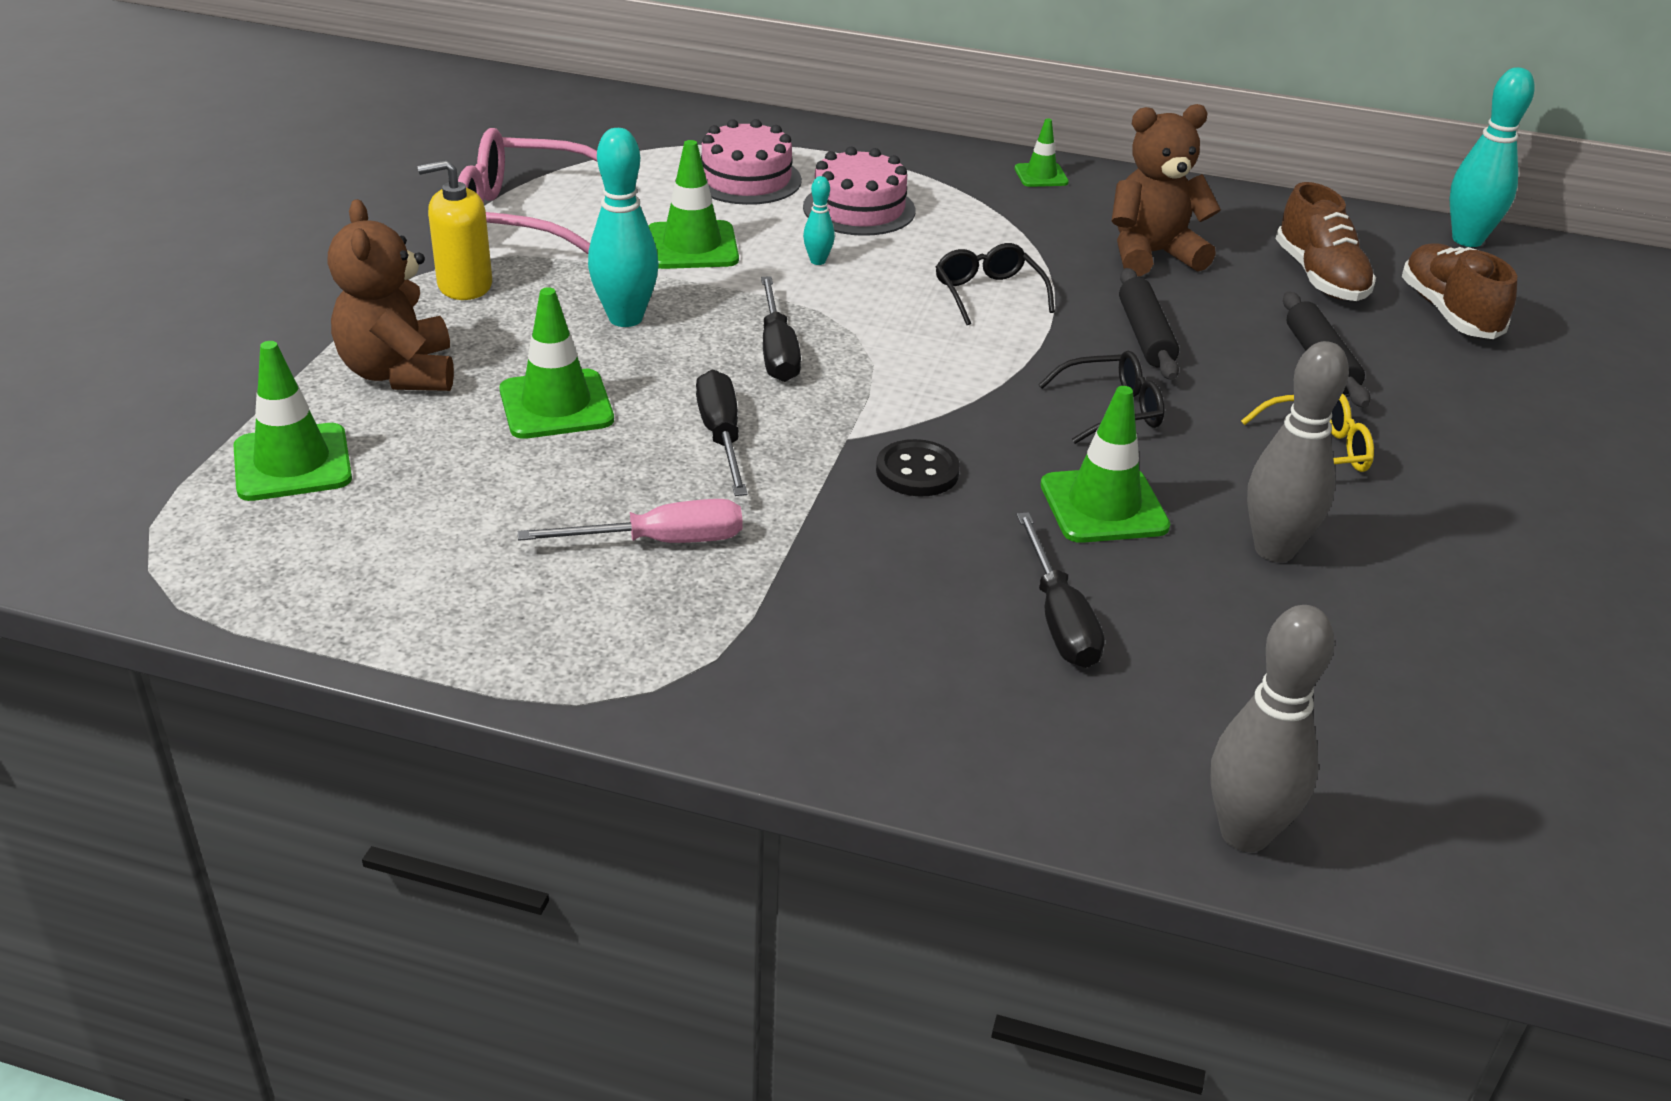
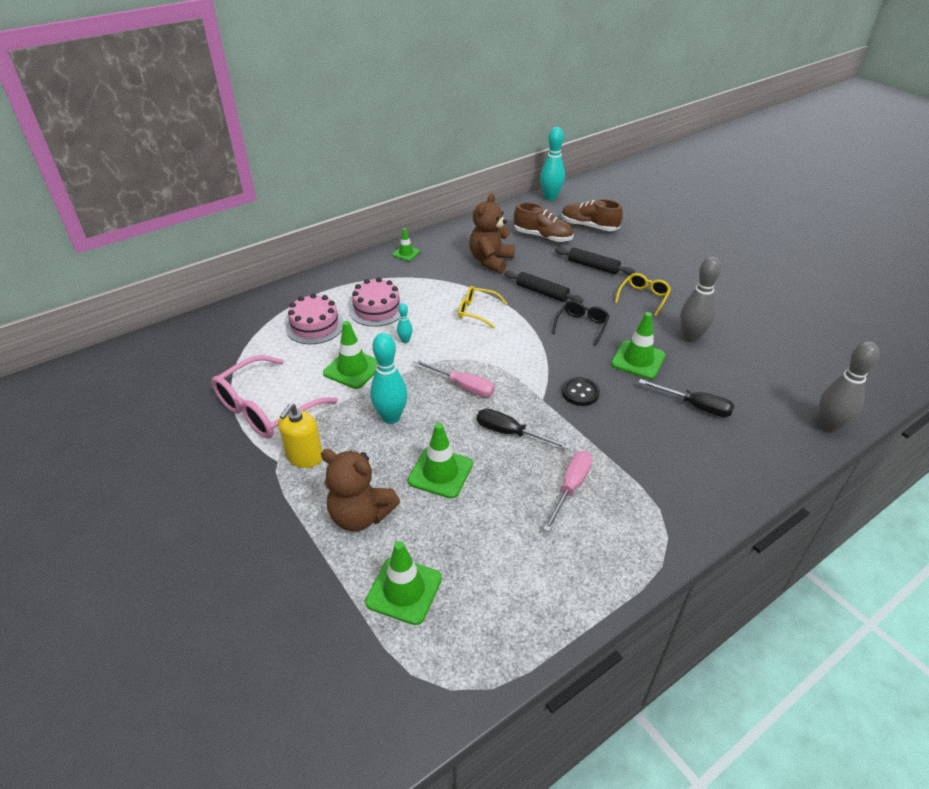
camera: 50 degrees left, 5 degrees up
black screwdriver [761,276,801,382] -> pink screwdriver [413,359,495,397]
black glasses [936,243,1055,325] -> yellow glasses [458,286,507,329]

